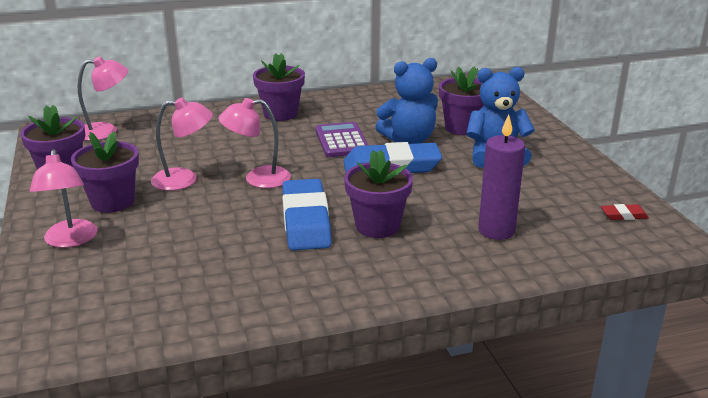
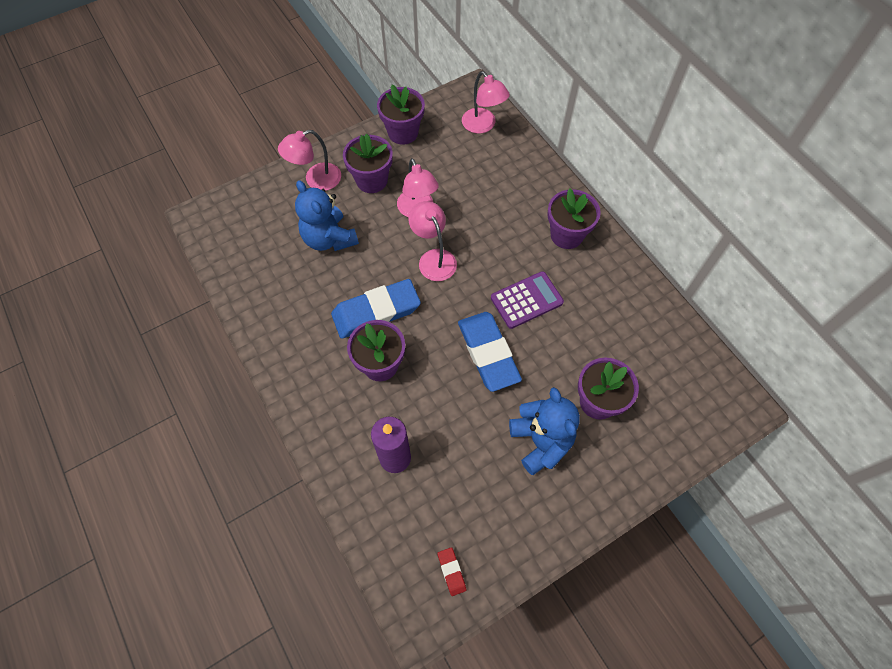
camera: 75 degrees right, 35 degrees up
blue teddy bear [376,58,438,144] -> blue teddy bear moved to [295,180,359,251]

